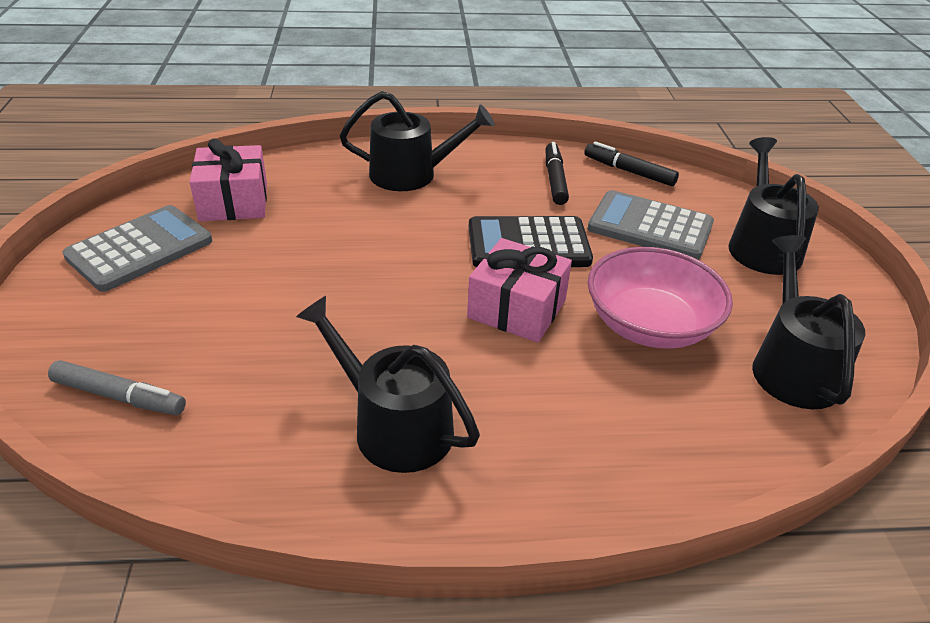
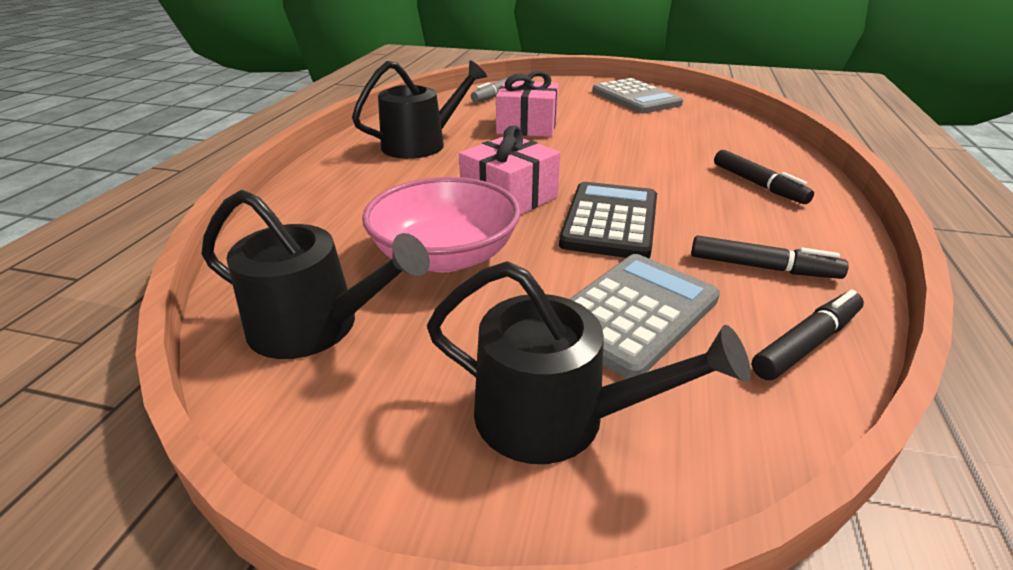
camera: 110 degrees right, 5 degrees down
pink gift [190,138,267,221] -> pink gift moved to [496,71,558,137]
black watering can [340,91,494,191] -> black marker [714,150,814,204]

